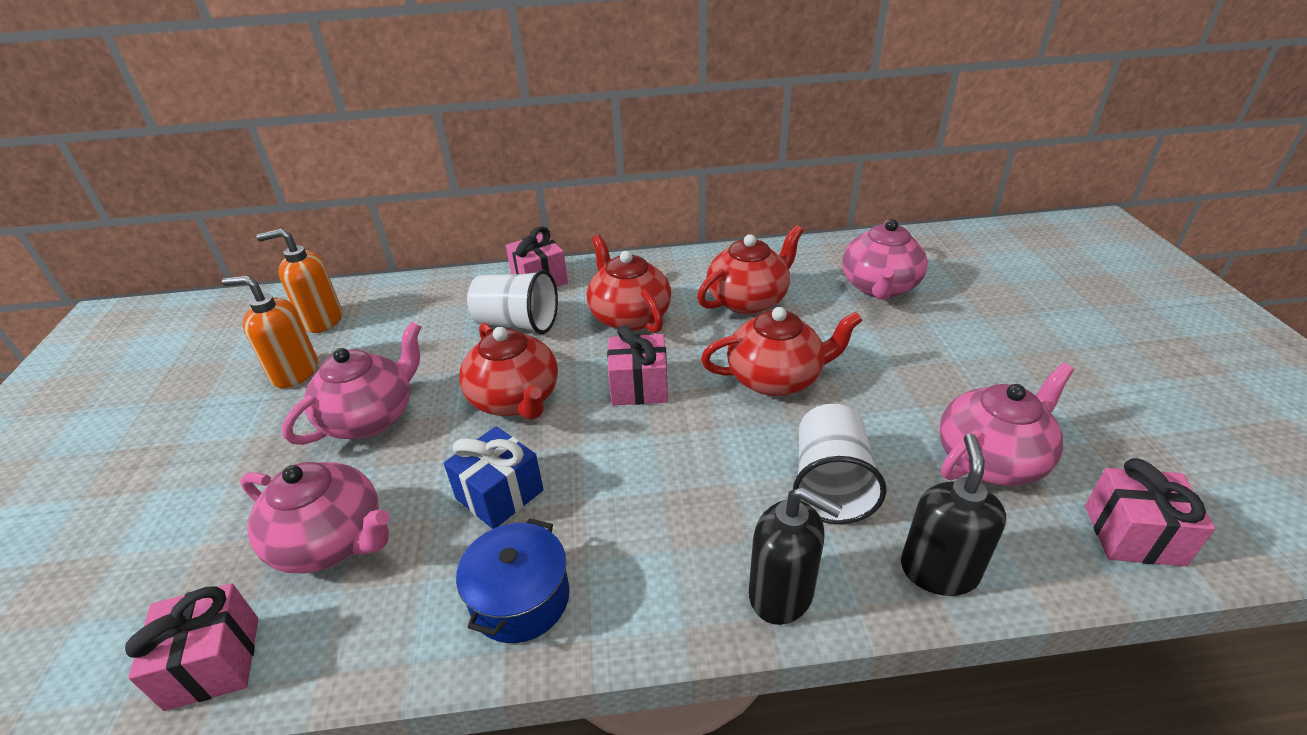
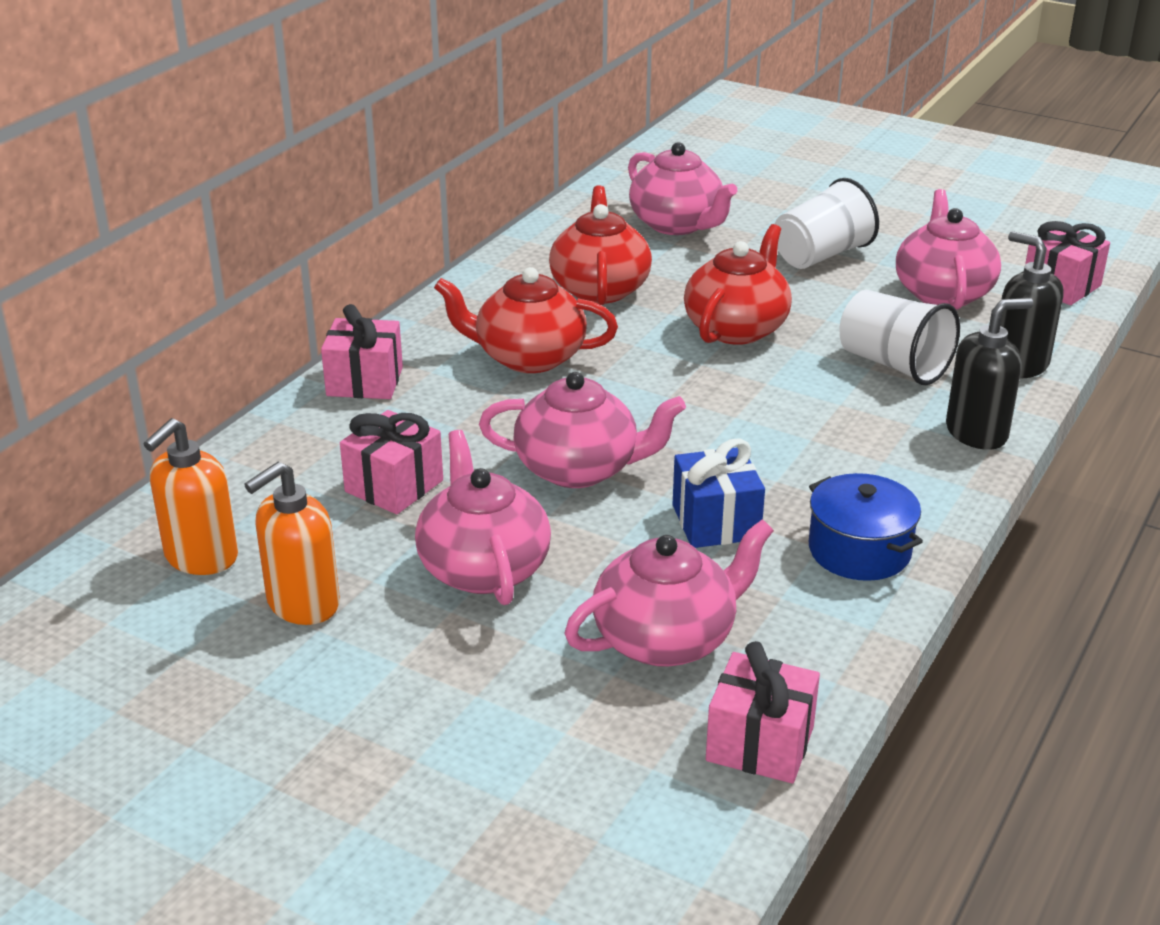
camera: 55 degrees left, 5 degrees down
red teapot [459,323,558,420] -> pink teapot [479,372,686,488]
white cup [467,270,558,334] -> white cup moved to [775,178,879,269]
pink gift [607,325,668,405] -> pink gift moved to [340,410,443,514]

